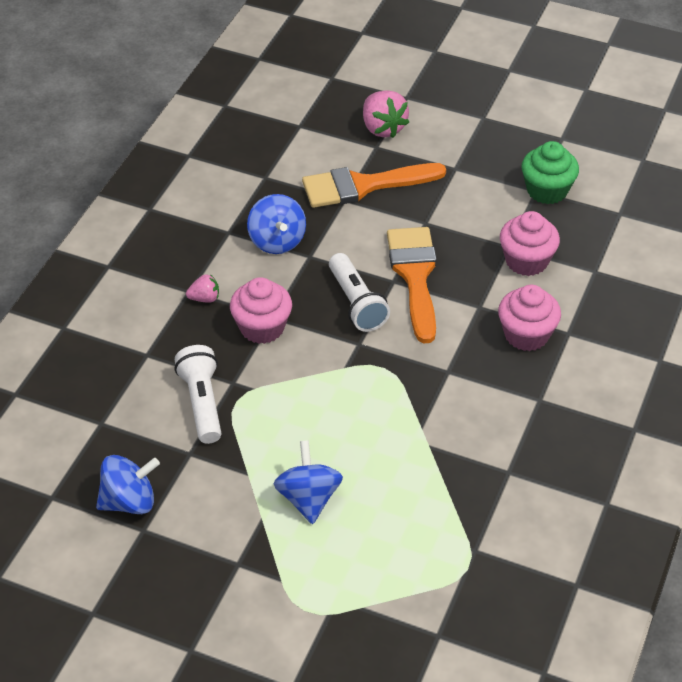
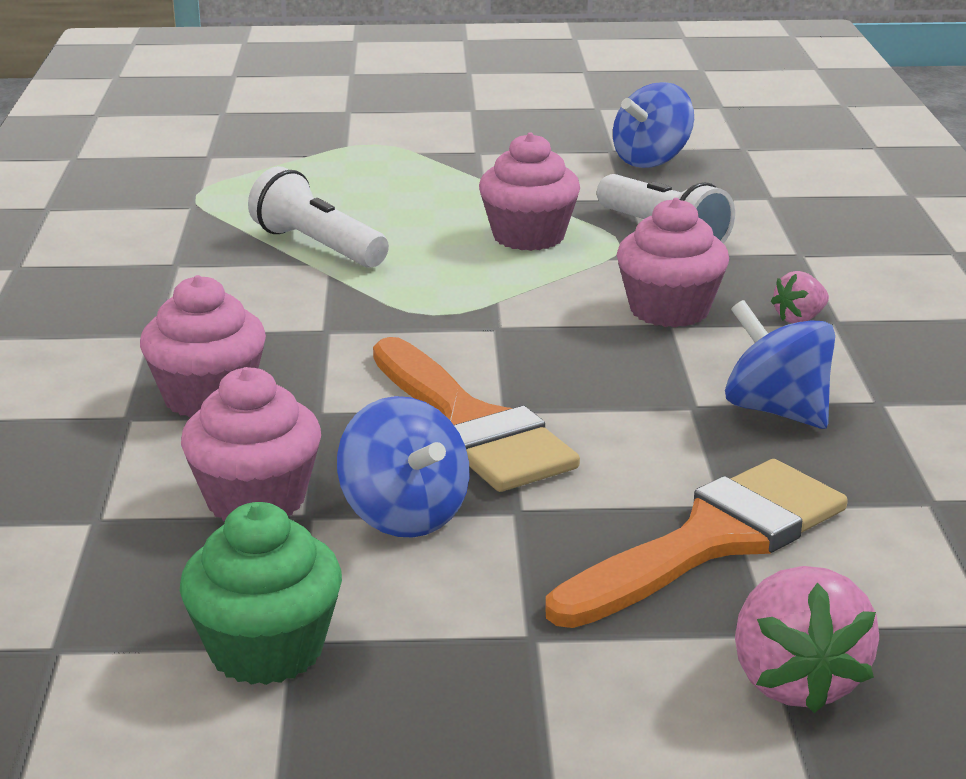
camera: 155 degrees right, 20 degrees down
blue spinning top [274,440,343,524] -> blue spinning top moved to [337,396,469,538]
white flashlight [329,253,390,332] -> white flashlight moved to [248,166,389,268]
pink strawberry [363,90,409,138] -> pink strawberry turned 135 degrees counterclockwise [735,566,879,713]
none -> pink cupcake [479,133,580,251]

